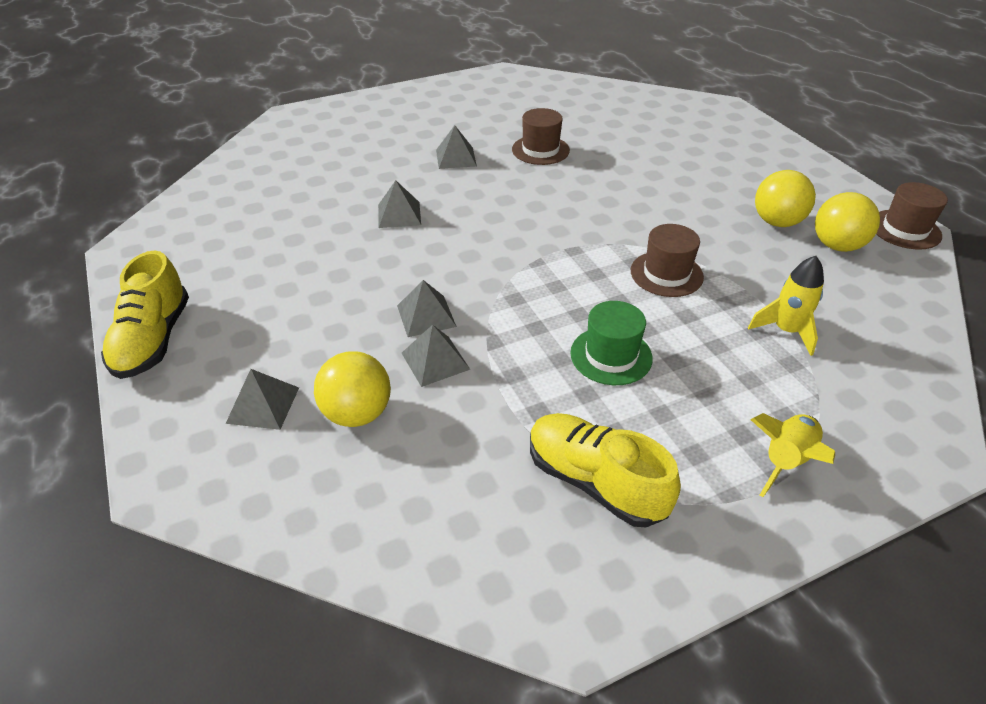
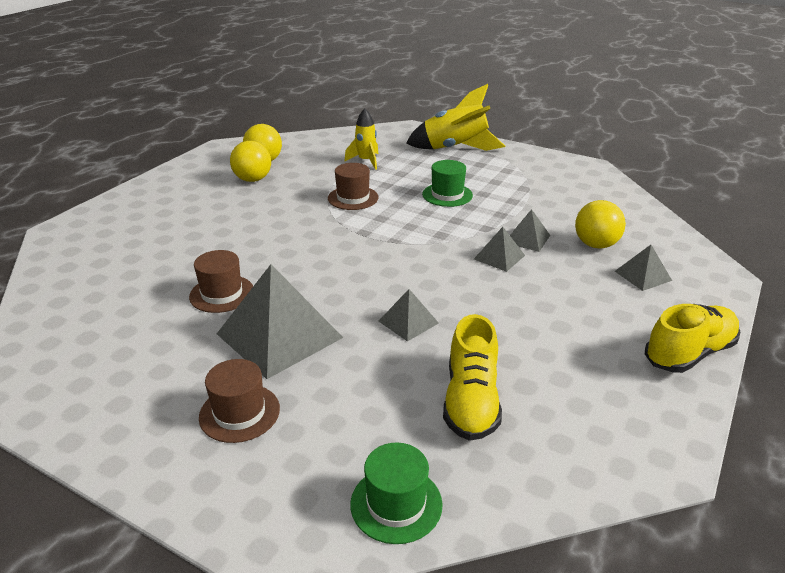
camera: 125 degrees left, 10 degrees down
grey pyramid [436,125,477,169] -> grey pyramid [217,264,343,379], size x2.04
yellow shoe [530,413,681,527] -> yellow shoe moved to [443,314,502,441]
yellow rocket [750,413,835,497] -> yellow rocket [406,84,506,151], size x1.74
brown hat [876,182,948,250] -> brown hat moved to [199,359,280,443]
none -> green hat [350,442,443,544]

